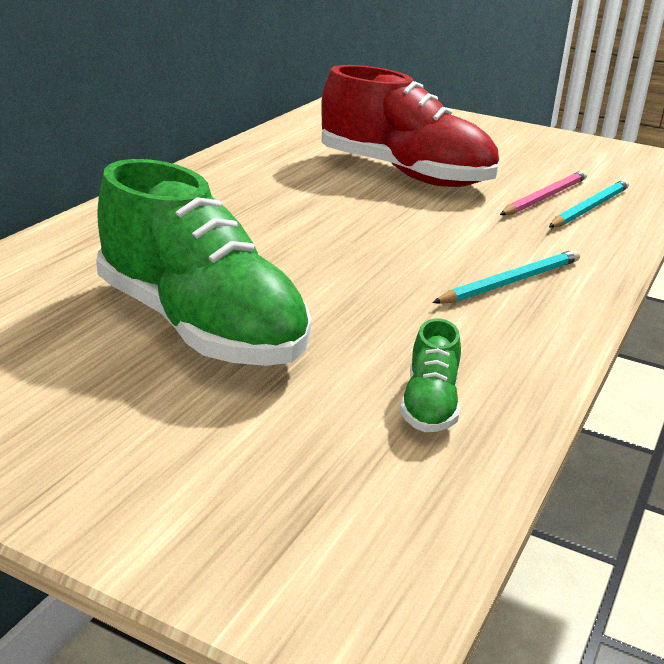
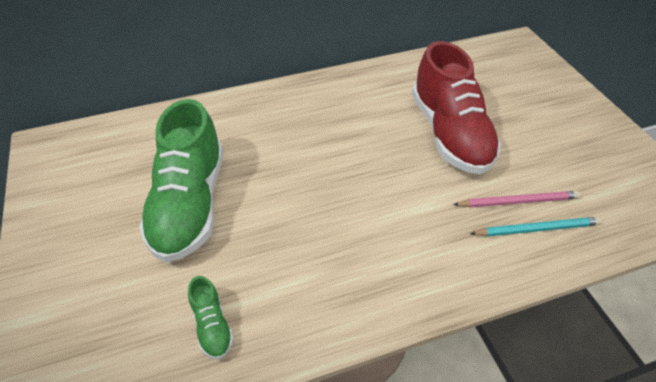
camera: 45 degrees right, 20 degrees up
green shoe [400,319,461,432] -> green shoe turned 75 degrees counterclockwise [188,276,234,359]
turquoise pencil [432,249,580,304] -> none

